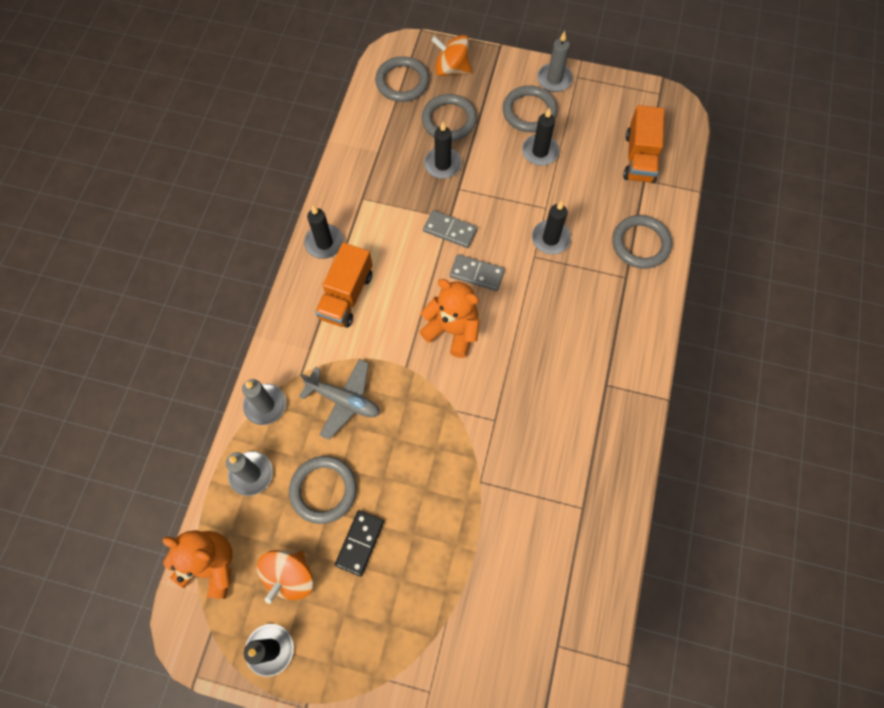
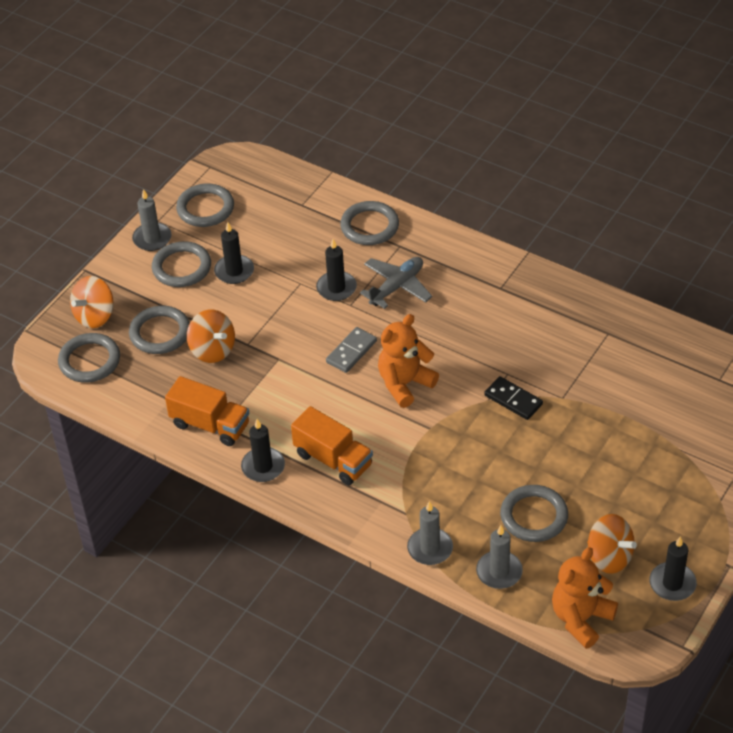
camera: 70 degrees left, 20 degrees down
grey plane [299,359,380,440] -> grey plane moved to [360,257,432,309]
black domino [335,510,384,576] -> black domino moved to [484,376,543,420]
grey domino [423,210,477,248] -> none
black candle [424,122,462,179] -> orange spinning top [187,310,235,363]
orange truck [623,105,665,183] -> orange truck moved to [165,376,249,446]
none -> grey ring [176,183,234,227]

